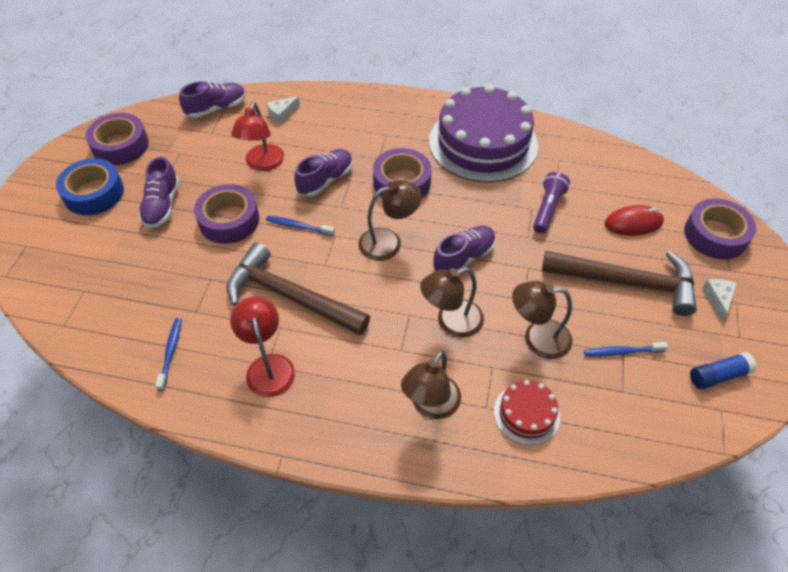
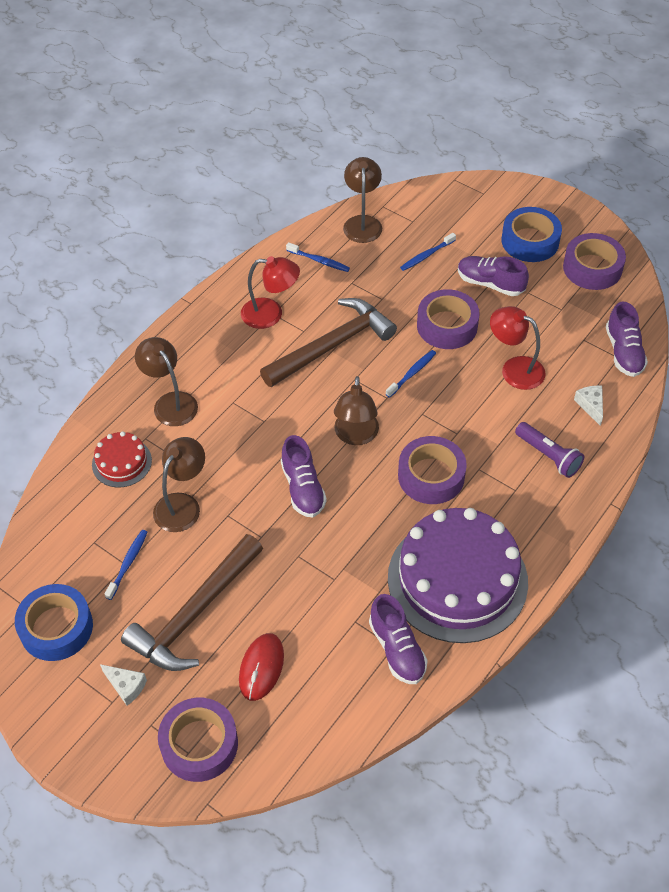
camera: 115 degrees right, 0 degrees up
purple shoe [294,149,353,197] -> purple shoe moved to [369,594,428,684]
brown lamp [420,268,484,338] -> brown lamp moved to [343,157,382,243]
purple flashlight [533,172,570,233] -> purple flashlight moved to [515,422,584,478]
blue glue stick [690,352,757,389] -> blue tape [15,584,93,661]
none -> blue toothbrush [400,233,456,271]

